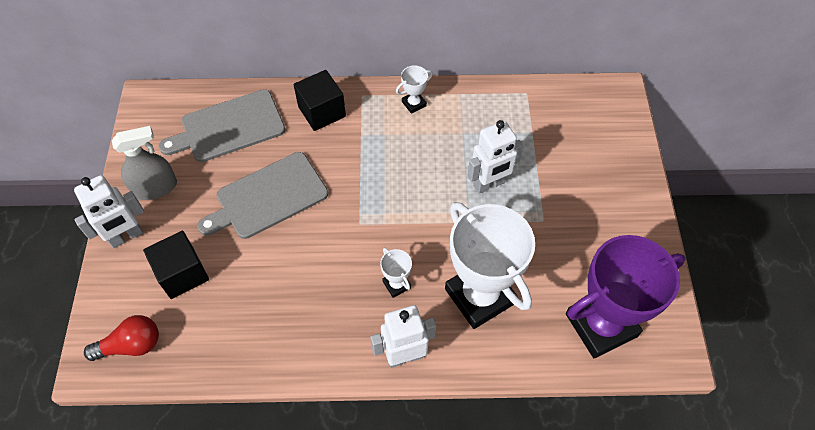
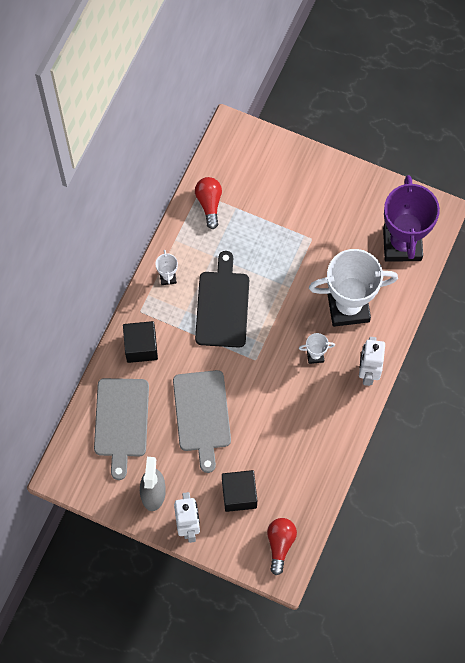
camera: 65 degrees left, 10 degrees up
white robot [467,120,523,194] -> none
none -> red light bulb [195,177,222,229]
none -> black cutting board [195,251,249,347]

